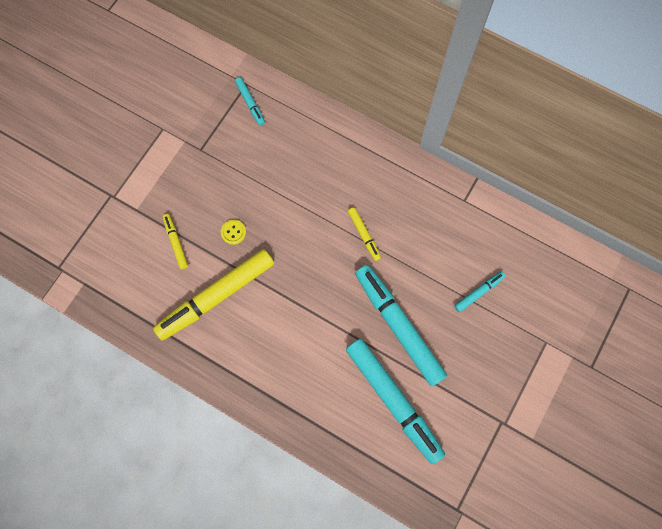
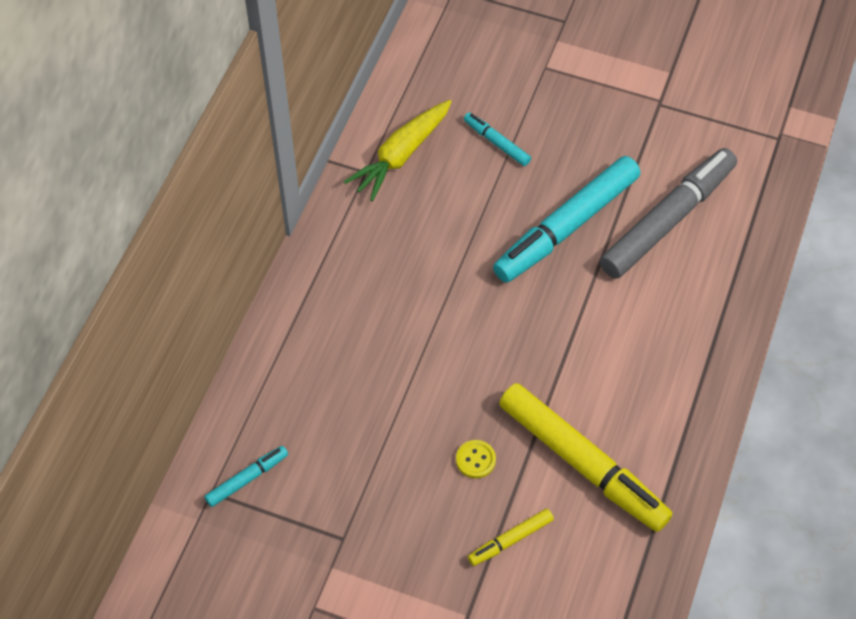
camera: 100 degrees left, 15 degrees down
turquoise marker [346,339,445,464] -> grey marker [600,148,737,279]
yellow marker [348,207,381,261] -> none
none -> yellow carrot [344,100,452,201]

